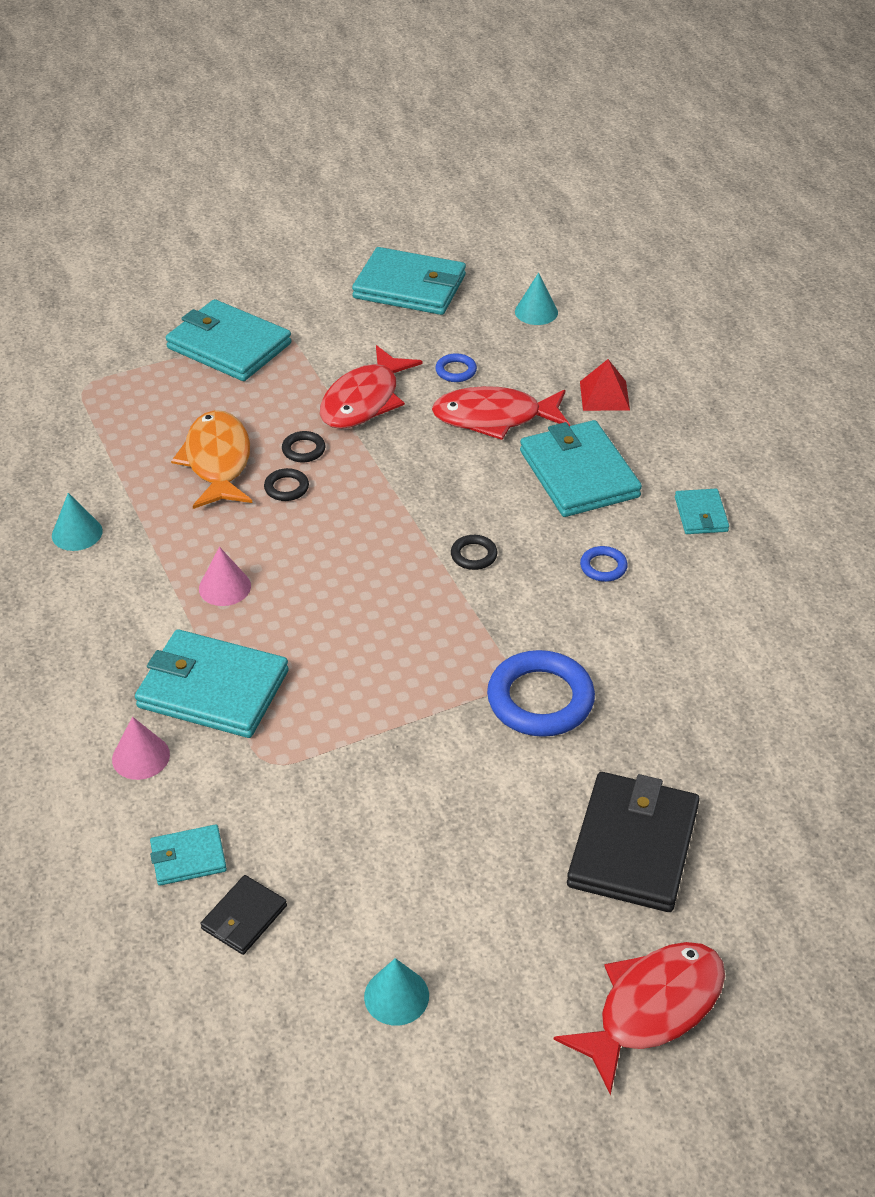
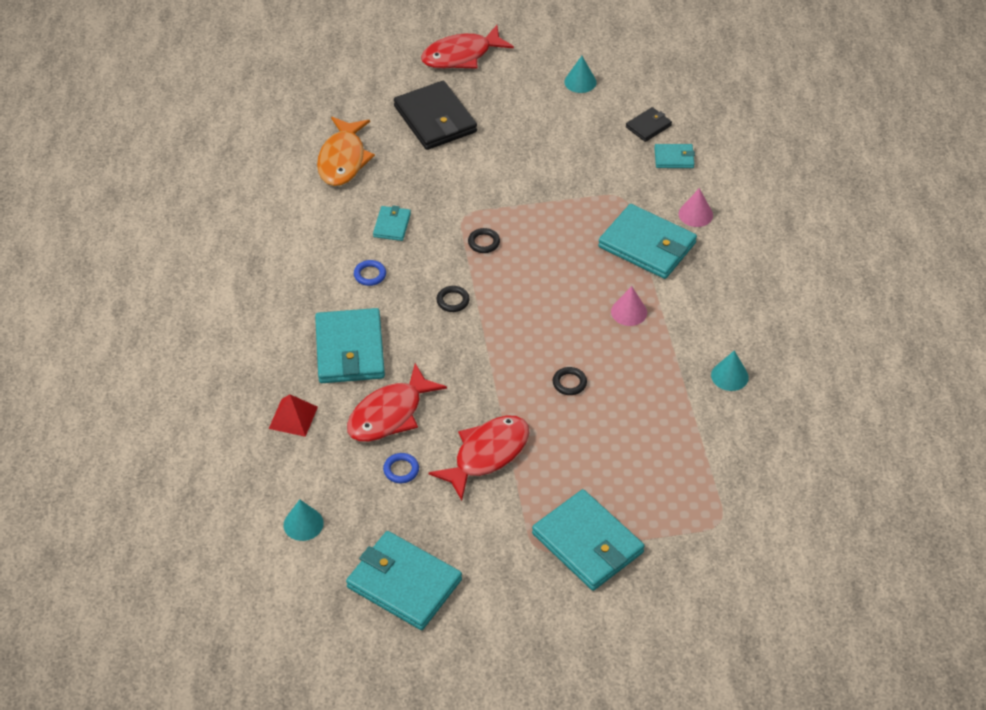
camera: 165 degrees left, 5 degrees up
orange fish [171,410,252,509] -> orange fish moved to [317,117,375,186]
black ring [282,431,325,462] -> black ring moved to [468,228,500,253]
red fish [432,386,570,440] -> red fish turned 120 degrees clockwise [347,363,447,442]
blue ring [487,650,595,737] -> none
black wallet [567,772,700,912] -> black wallet turned 60 degrees counterclockwise [394,81,477,150]
turquoise wallet [675,489,729,534] -> turquoise wallet moved to [373,206,411,241]

